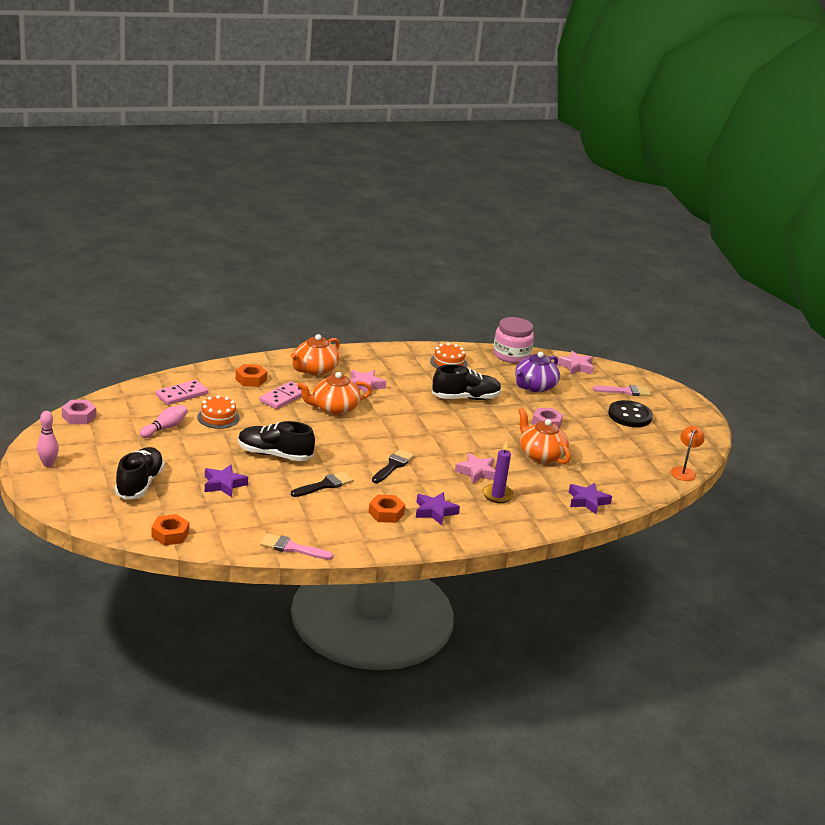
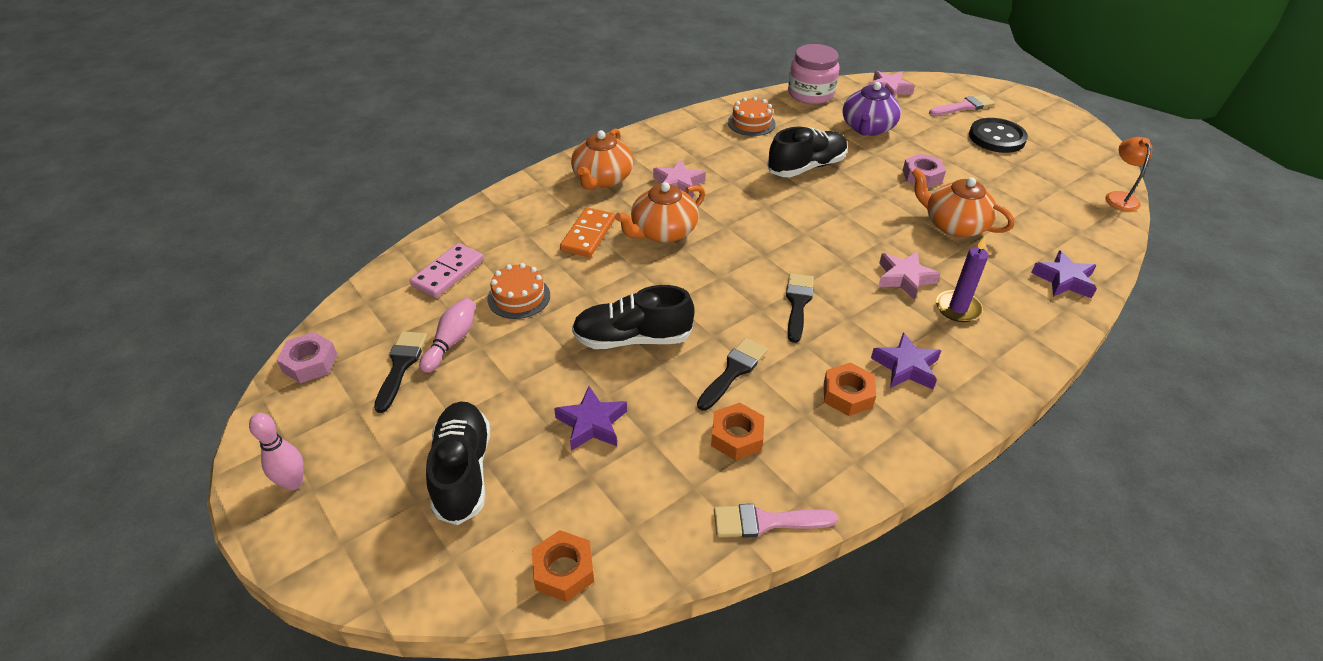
camera: 15 degrees left, 15 degrees up
orange nut [235,364,267,387] -> orange nut moved to [711,403,764,460]
pink domino [260,382,302,409] -> orange domino [560,207,615,257]
none -> black brush [374,331,427,413]

